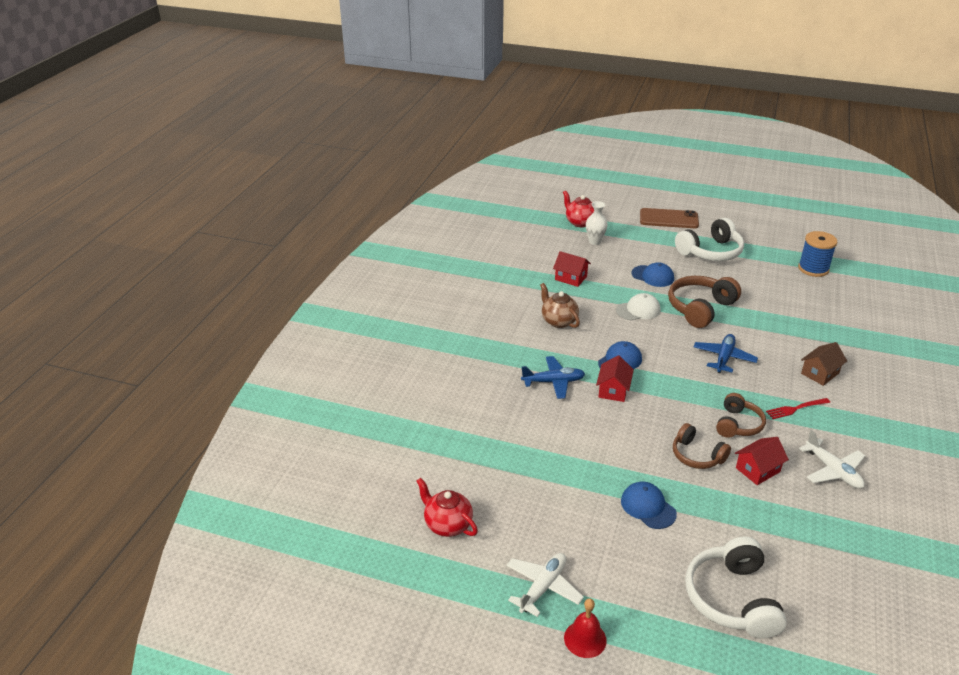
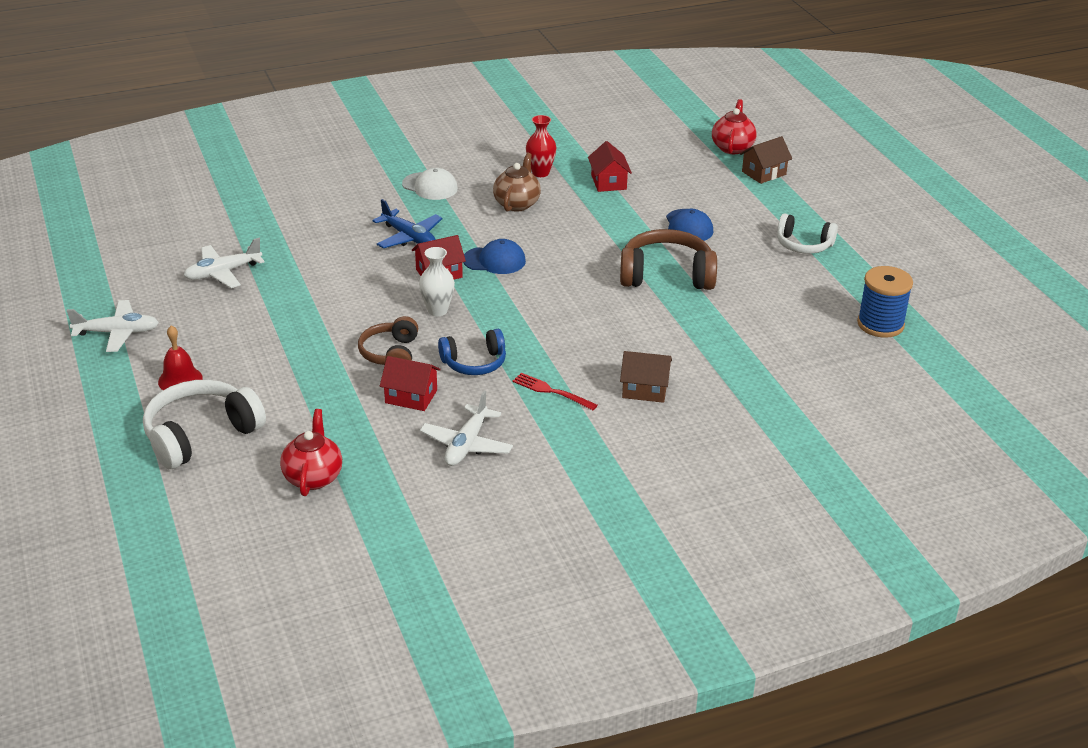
camera: 50 degrees right, 0 degrees up
red teapot [416,478,478,537] -> red teapot moved to [280,409,342,496]
red bell [564,598,607,658] -> red bell moved to [158,325,203,390]
white vase [586,201,608,245] -> white vase moved to [419,247,455,316]
white cap [616,293,661,321] -> white cap moved to [402,168,458,200]
blue cap [621,482,677,529] -> none
brown phone [640,208,699,228] -> none
white headphones [675,218,744,261] -> white headphones [777,214,838,254], size x0.63
blue plane [694,334,758,373] -> none
brown headphones [716,393,766,438] -> blue headphones [438,329,506,375]
none -> white plane [183,238,265,288]
none -> red vase [526,115,557,177]
none -> brown house [740,136,792,184]

